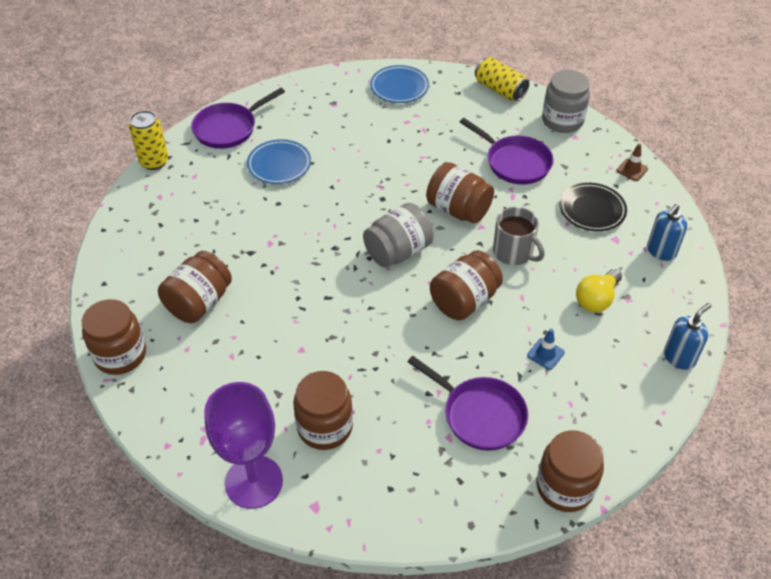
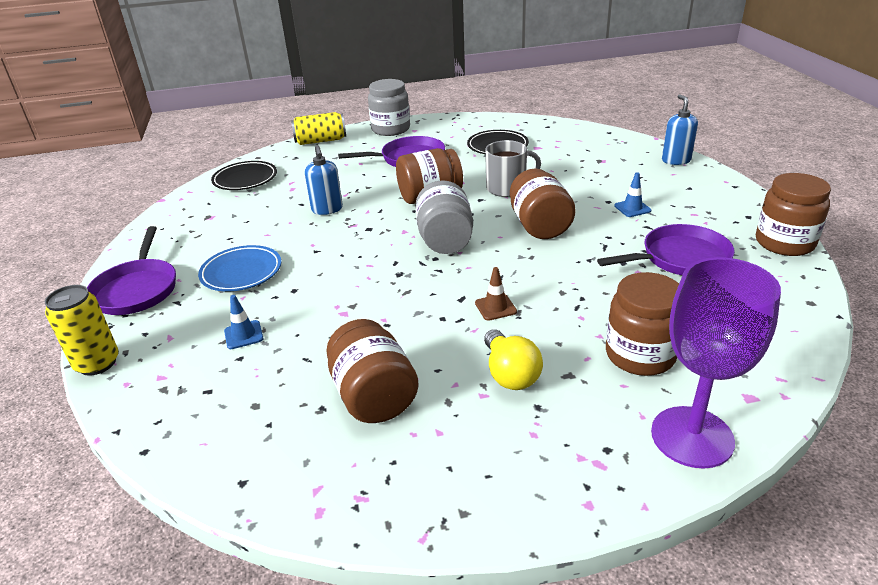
camera: 55 degrees left, 15 degrees down
brown jar [82,299,146,375] -> none
blue plate [370,65,429,103] -> black plate [211,161,277,190]
yellow light bulb [576,269,622,312] -> yellow light bulb moved to [484,329,543,390]
brown traffic cone [617,143,648,181] -> brown traffic cone moved to [475,267,517,321]
blue soap dispenser [647,204,687,261] -> blue soap dispenser moved to [305,145,343,215]
none -> blue traffic cone [224,295,263,349]

